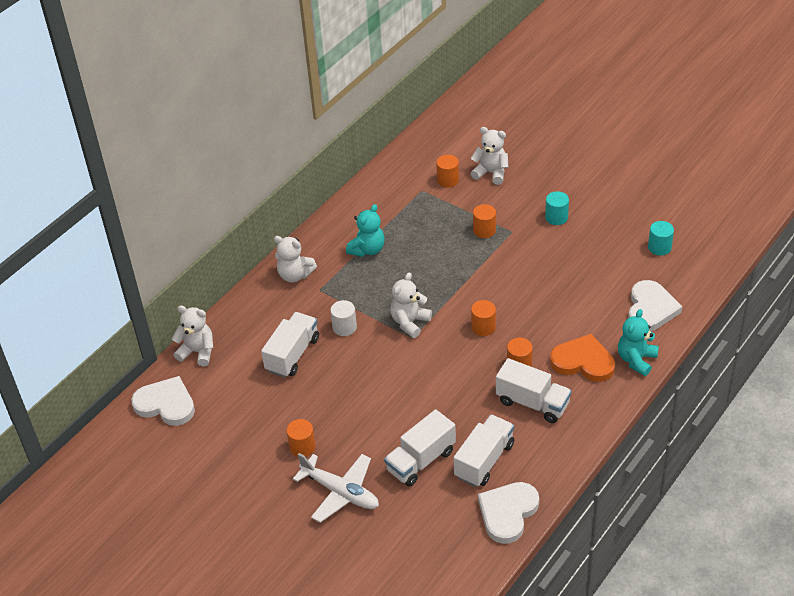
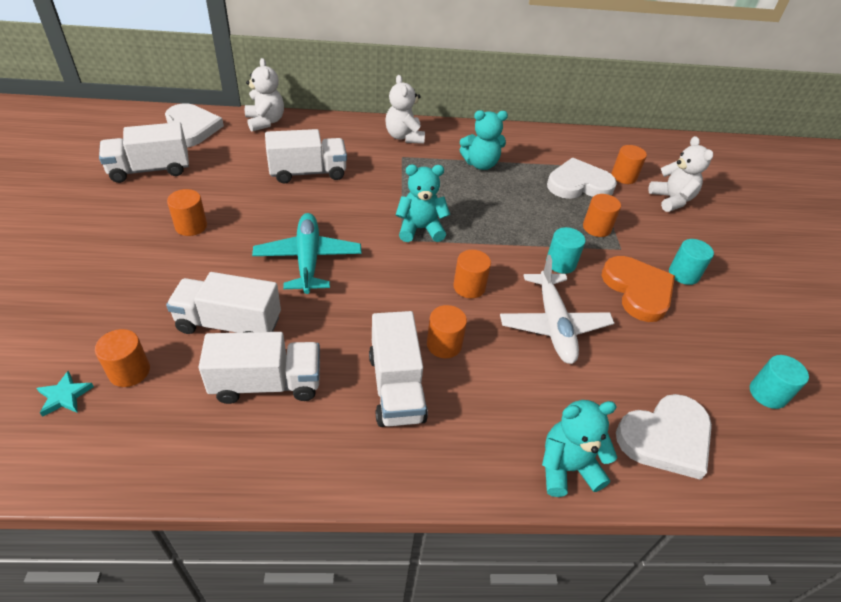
camera: 45 degrees right, 0 degrees up
white plane [293,453,379,523] -> white plane moved to [500,255,614,364]
white cylinder [330,300,357,336] -> none
white teddy bear [390,272,432,338] -> turquoise teddy bear [396,165,450,242]
white heart [478,482,539,544] -> white heart moved to [547,158,617,199]
orange heart [550,334,615,382] -> orange heart moved to [602,256,675,322]
none -> turquoise star [37,371,94,417]
none -> orange cylinder [95,329,150,387]
none -> white truck [99,122,189,183]
none -> turquoise plane [252,213,362,294]
none -> turquoise cylinder [546,227,585,274]

